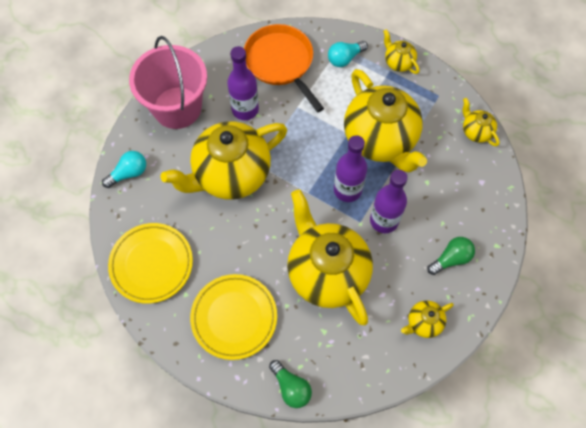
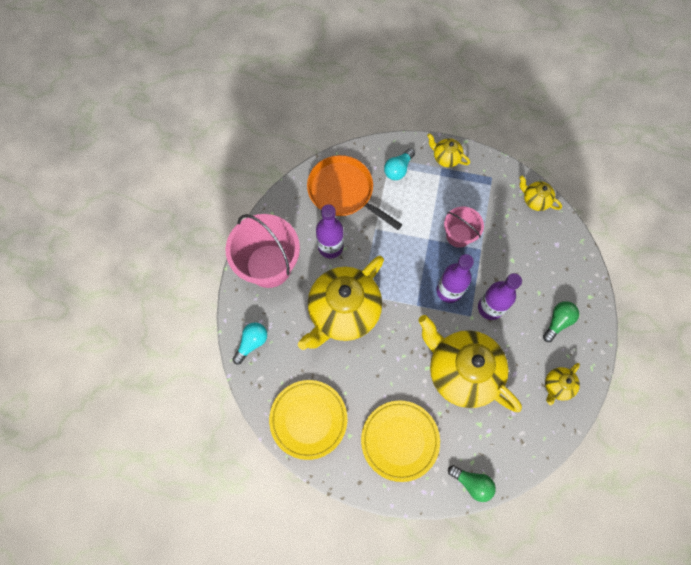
camera: 20 degrees left, 5 degrees up
yellow teapot [344,69,427,173] -> pink bucket [444,206,484,248]

